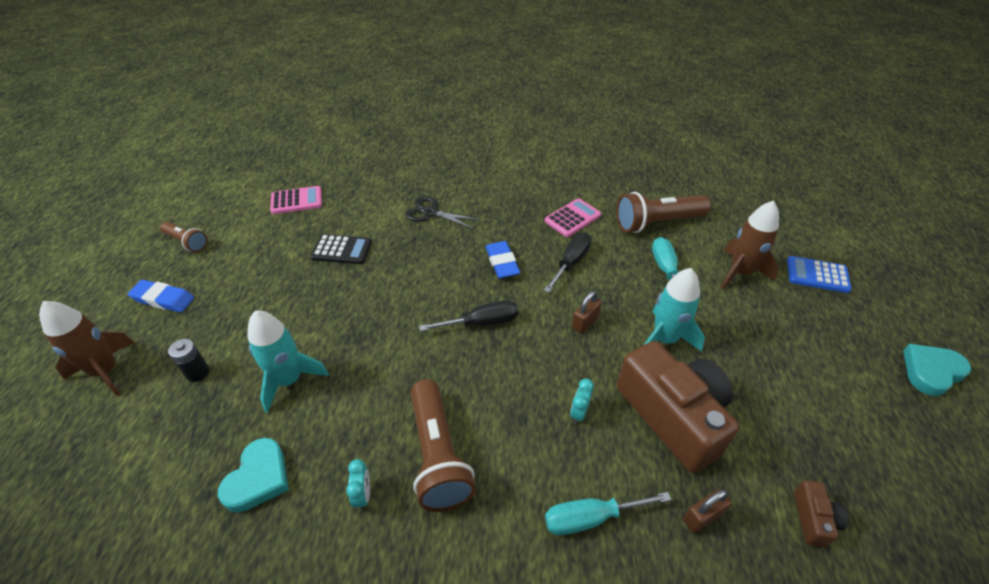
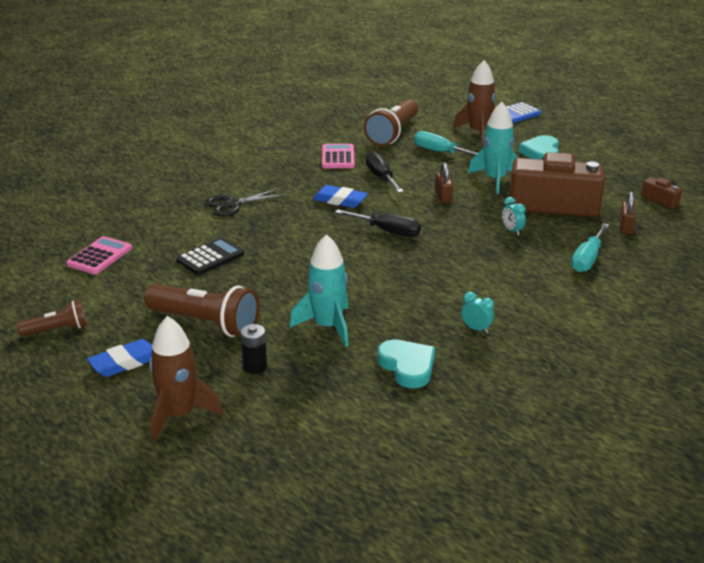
camera: 50 degrees left, 15 degrees down
brown flashlight [411,379,476,512] -> brown flashlight moved to [144,284,259,337]
black screwdriver [419,300,518,331] -> black screwdriver turned 90 degrees clockwise [335,209,421,237]
turquoise heart [903,344,971,396] -> turquoise heart moved to [519,135,559,159]

